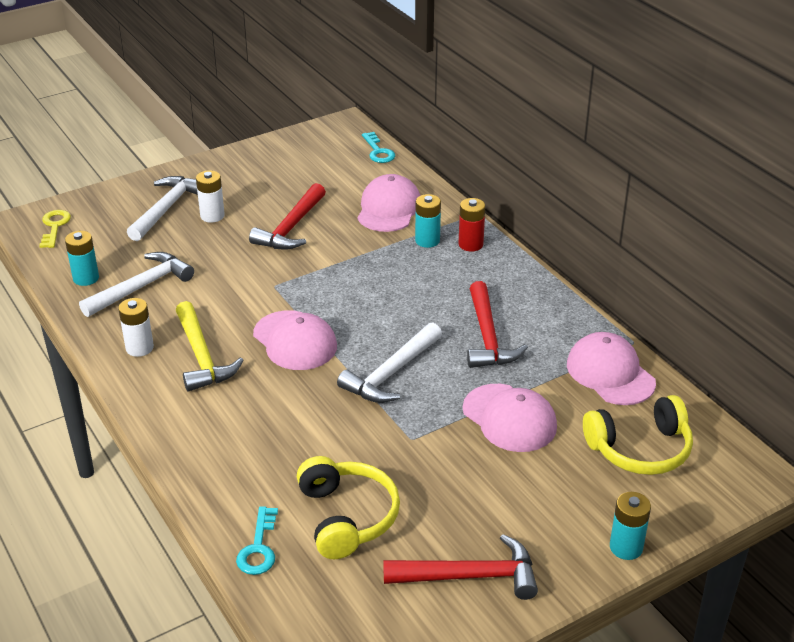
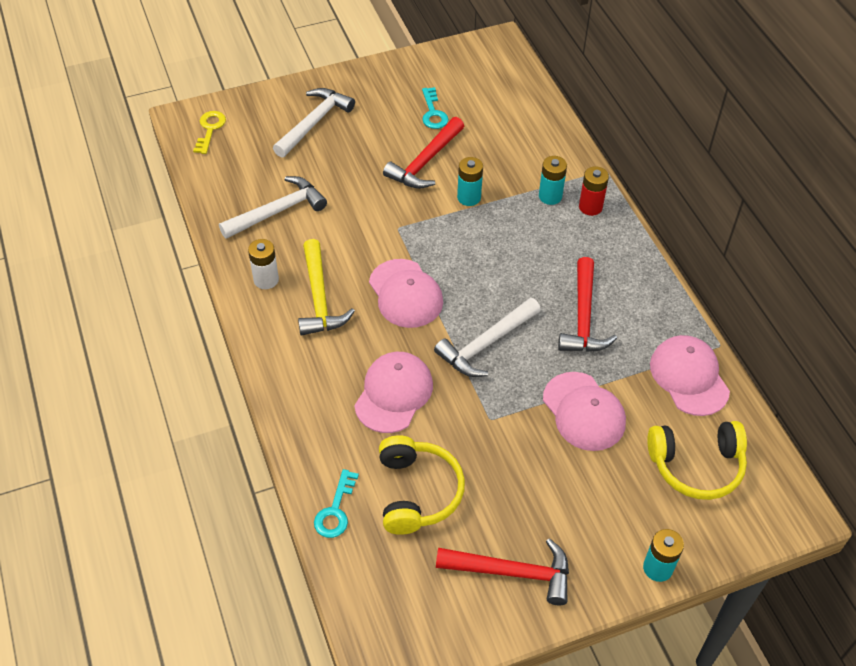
camera: 10 degrees right, 15 degrees up
turquoise battery [65,231,99,286] -> turquoise battery moved to [457,157,483,206]
white battery [196,170,225,223] -> none
pink cap [358,174,421,232] -> pink cap moved to [354,352,433,433]
turquoise key [362,132,395,163] -> turquoise key moved to [422,87,448,129]

